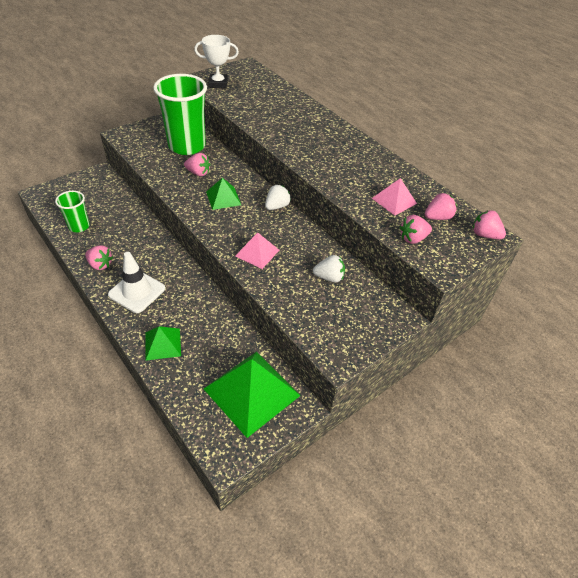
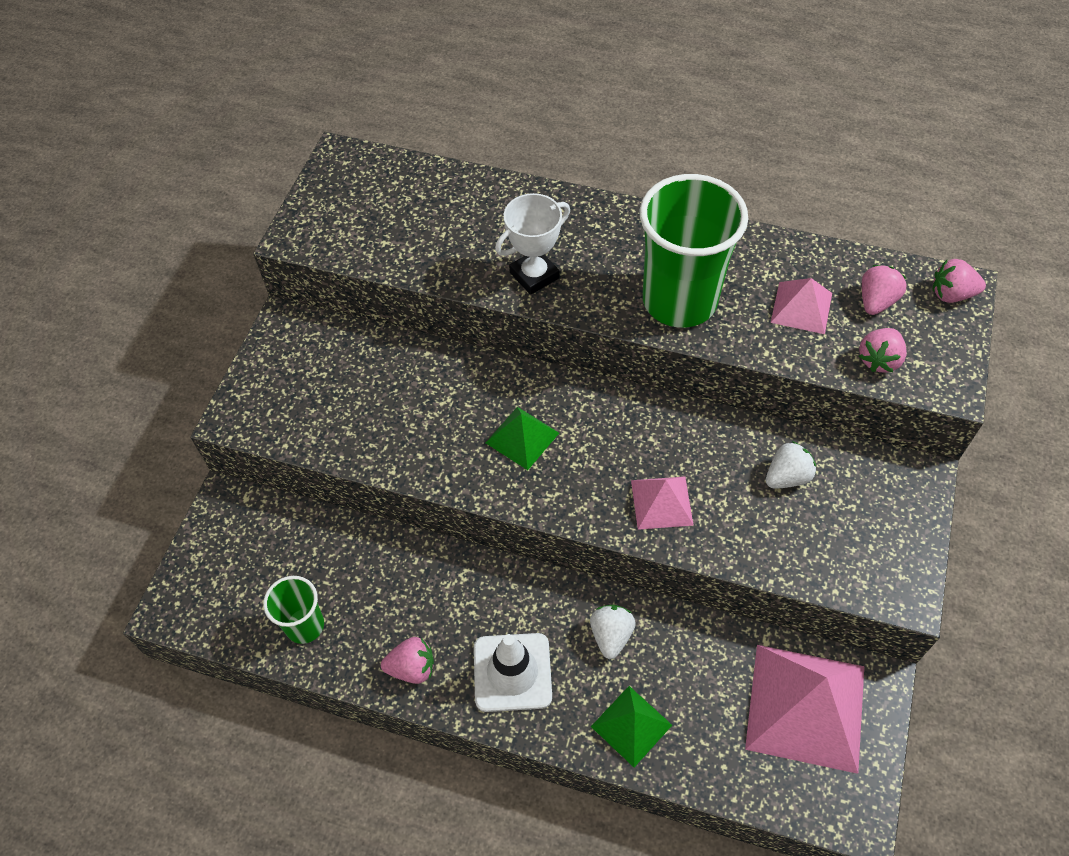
camera: 30 degrees left, 10 degrees up
green cup [153,74,207,155] -> green cup moved to [640,174,748,328]
pink strawberry [184,153,210,176] -> none
white trophy [194,35,239,89] -> white trophy moved to [495,193,570,295]
green pyramid [204,352,301,438] -> pink pyramid [745,645,864,774]
white strawberry [265,185,291,210] -> white strawberry moved to [590,605,636,659]

